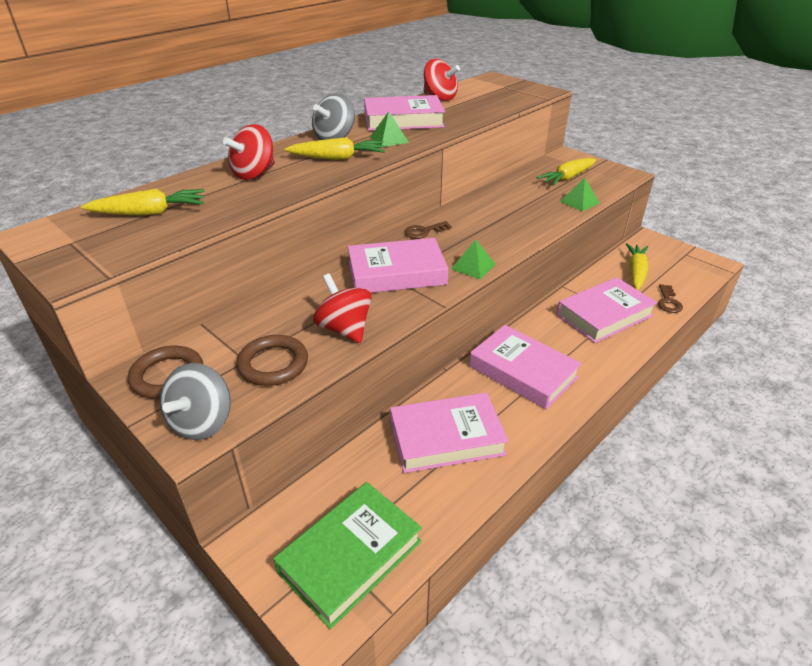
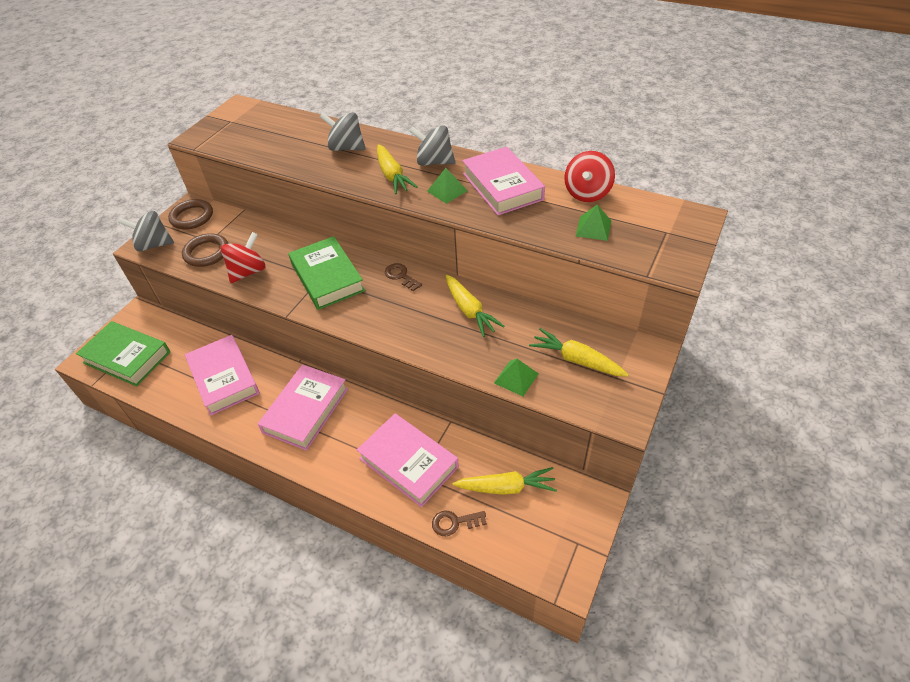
camera: 75 degrees right, 10 degrees up
yellow carrot [81,189,204,215] -> yellow carrot moved to [446,275,505,337]
red spinning top [223,124,275,180] -> grey spinning top [320,112,366,151]
pink book [348,238,448,293] -> green book [289,236,365,310]
green pyramid [451,239,496,279] -> green pyramid moved to [576,205,611,241]

